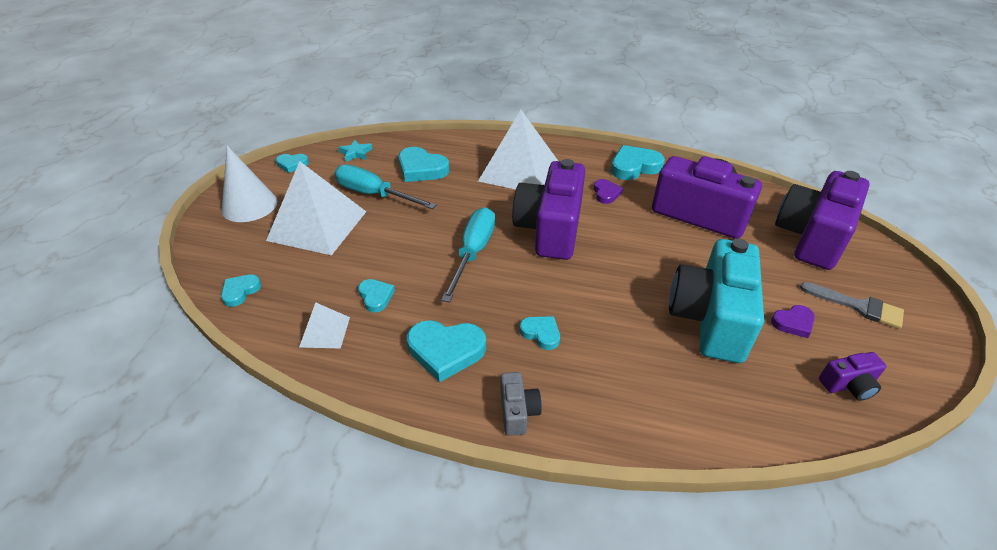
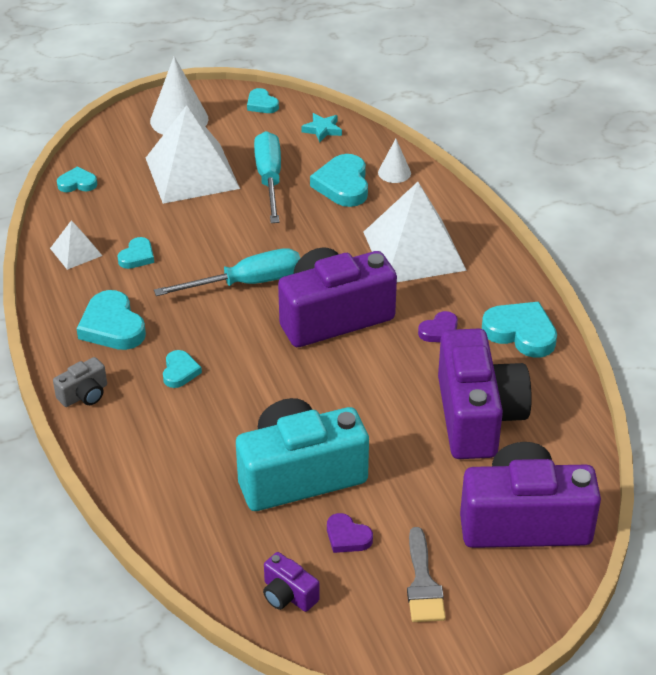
camera: 55 degrees right, 0 degrees up
none -> white cone [378,139,411,183]

